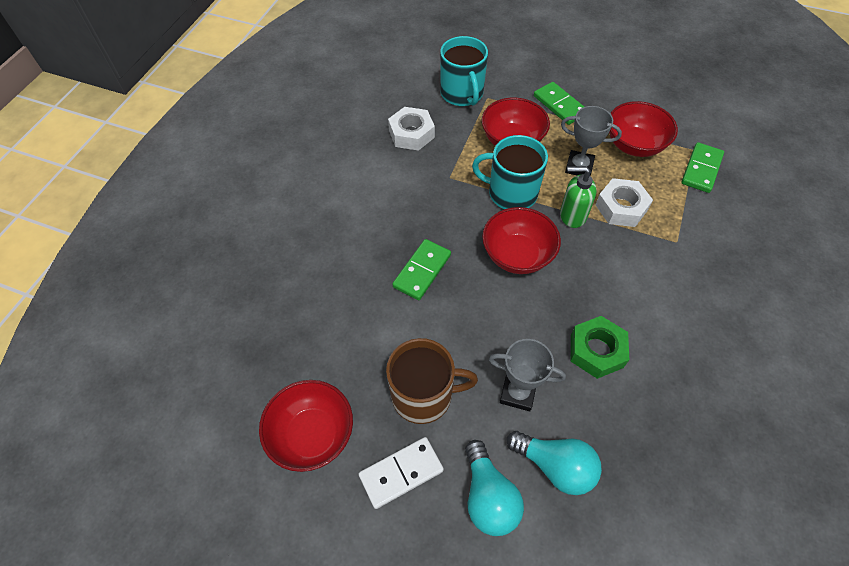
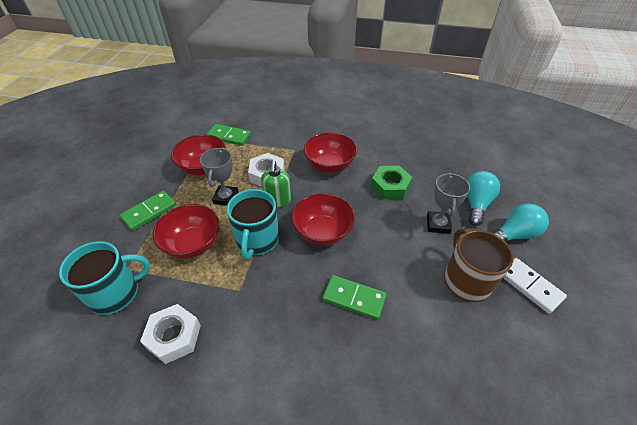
camera: 100 degrees left, 10 degrees down
red bowl [259,380,353,472] -> red bowl moved to [304,132,357,173]

